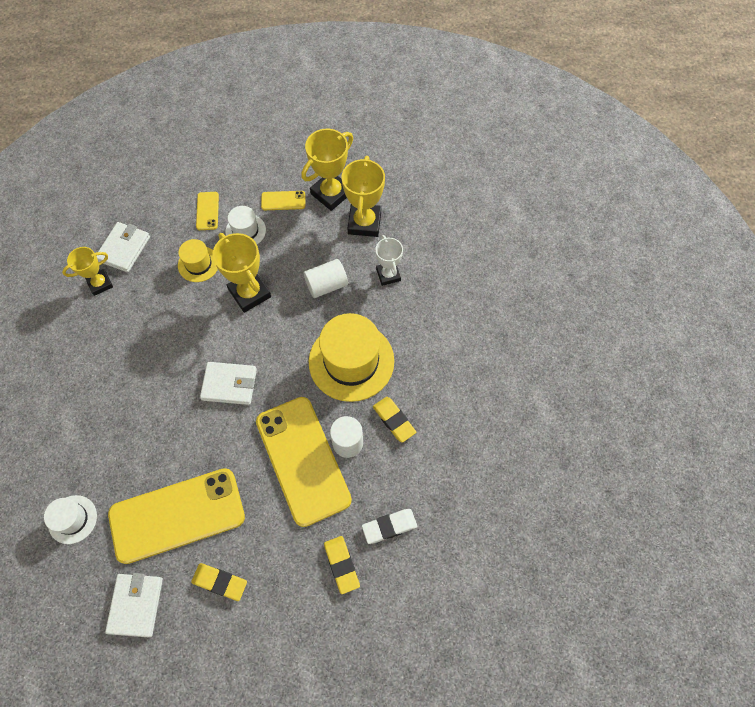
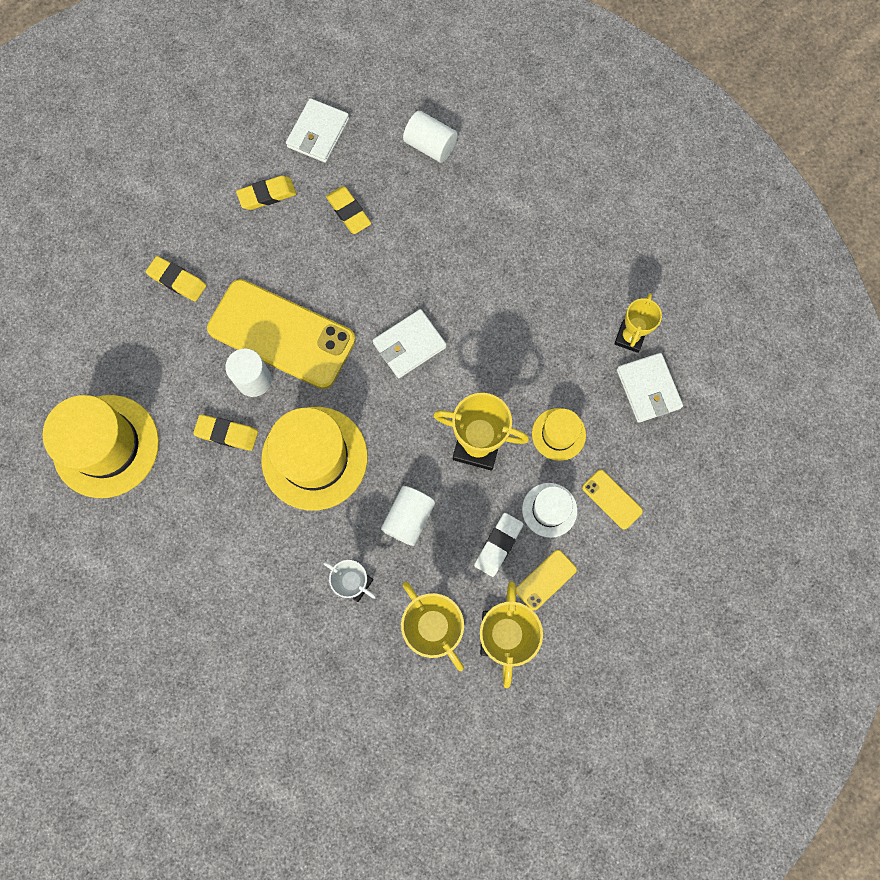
camera: 140 degrees right, 10 degrees up
white hat [44,495,97,544] -> white cylinder [403,111,458,163]
white wallet [105,573,163,637] -> white wallet turned 60 degrees clockwise [286,98,349,163]
yellow phone [108,468,245,564] -> yellow eraser [326,186,371,234]
white eraser [362,509,417,544] -> white eraser moved to [474,513,524,577]
none -> yellow hat [42,395,159,498]

